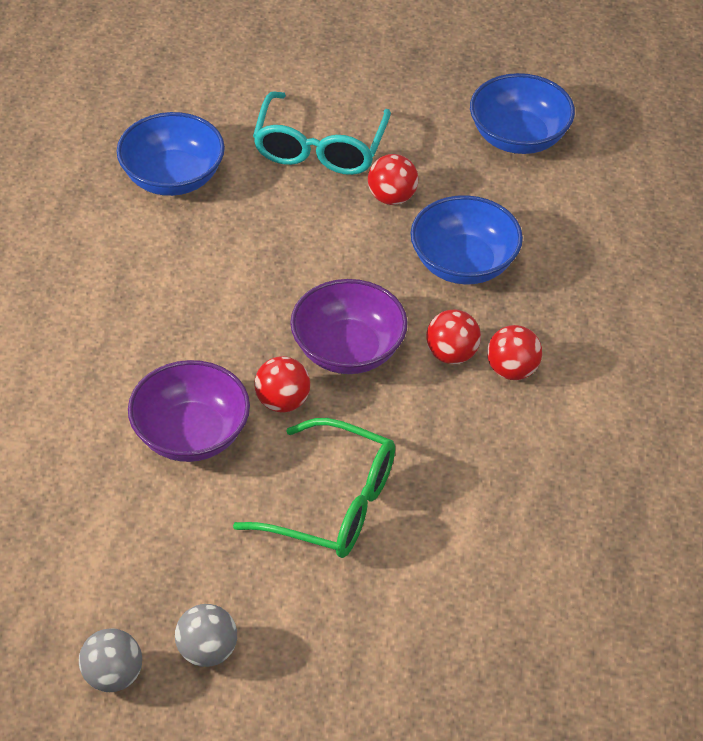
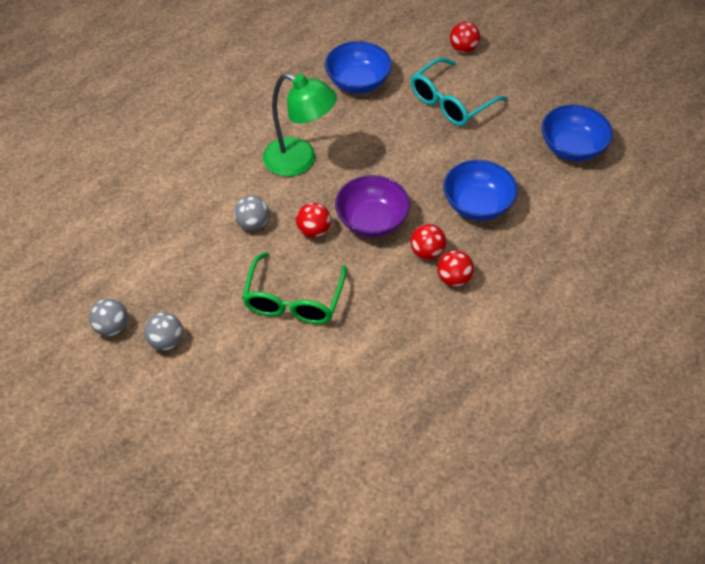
camera: 35 degrees right, 5 degrees up
purple bowl [128,360,250,462] -> grey ball [234,195,269,231]
green glasses [233,418,395,558] -> green glasses turned 45 degrees clockwise [242,252,346,324]
red ball [368,154,418,205] -> red ball moved to [450,22,480,53]
none -> green lamp [263,73,337,176]

